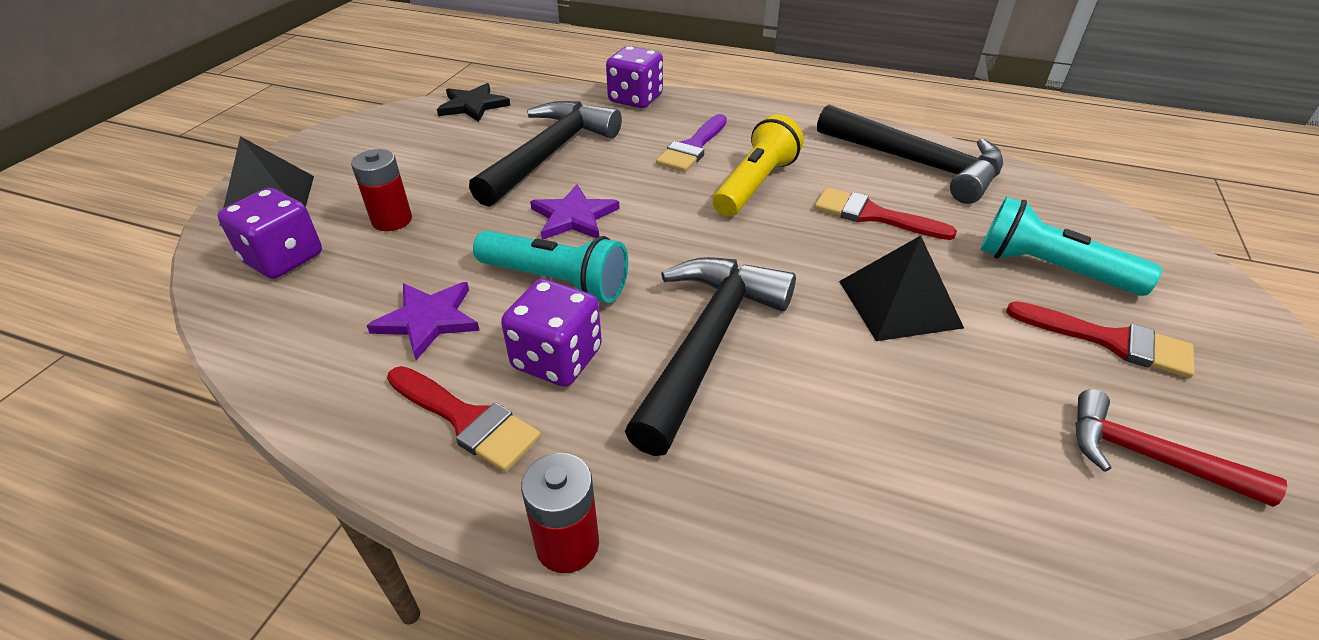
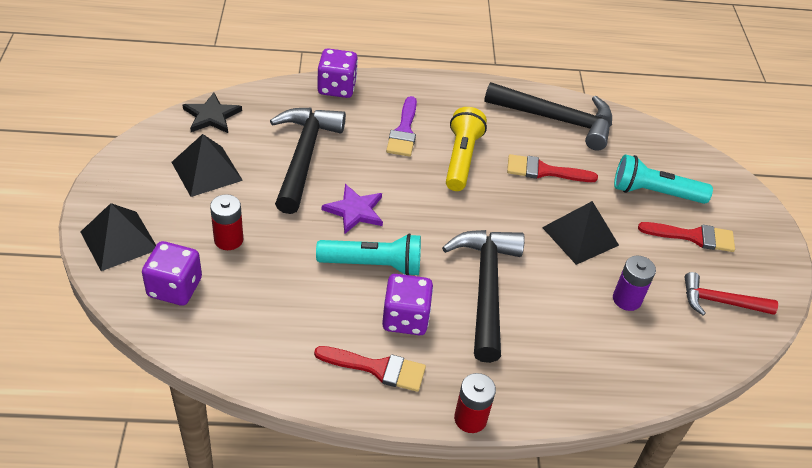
camera: 25 degrees left, 5 degrees up
purple star [367,282,480,360] -> none
none -> black pyramid [171,134,243,197]
none -> purple battery [613,256,656,311]

